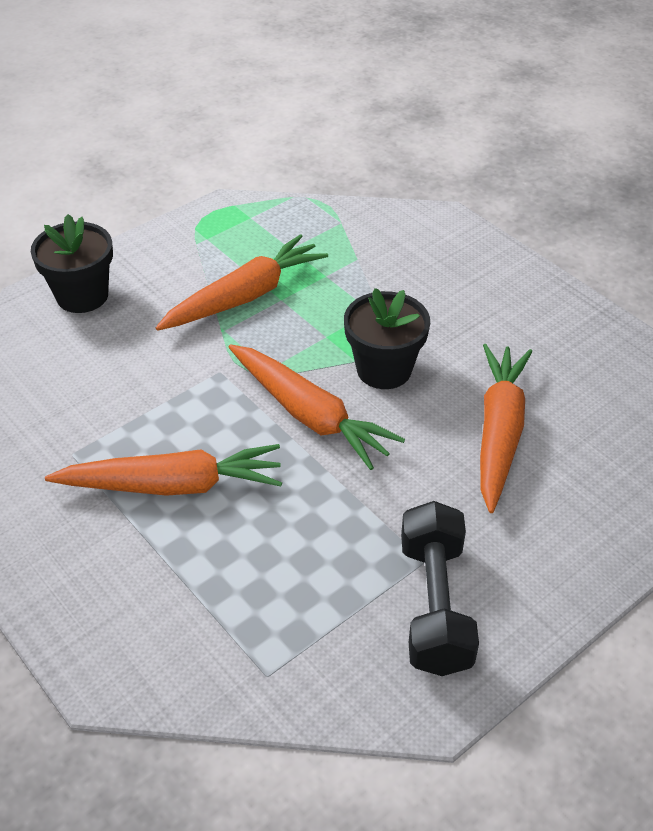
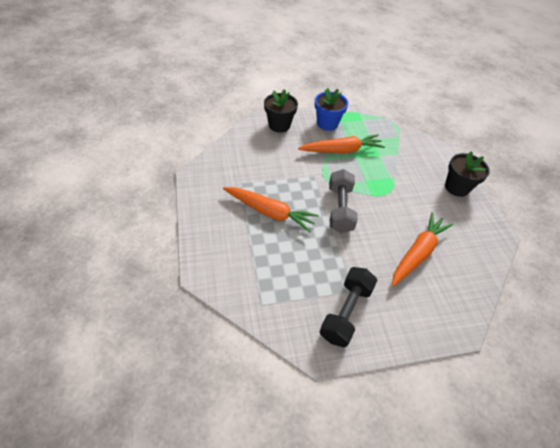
camera: 25 degrees right, 5 degrees up
orange carrot [229,344,405,470] -> grey dumbbell [329,169,358,233]
black flower pot [344,288,430,389] -> black flower pot moved to [445,151,490,197]
none -> blue flower pot [315,88,348,131]

